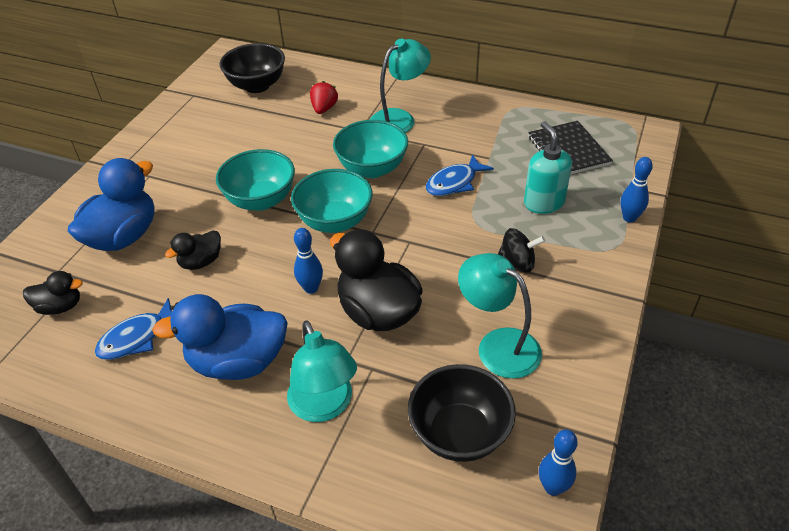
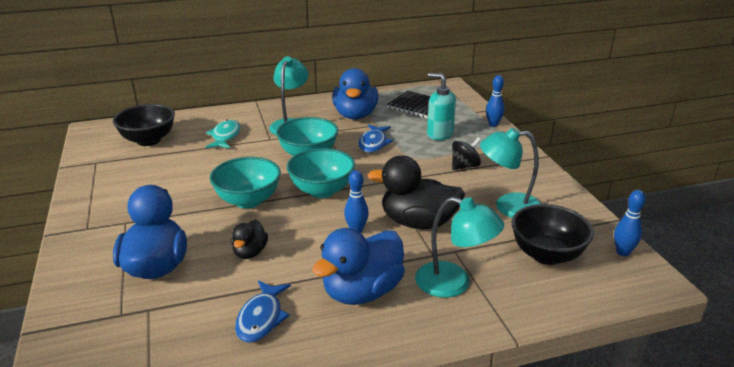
camera: 40 degrees left, 15 degrees down
black duck [23,271,83,315] -> none
red strawberry [310,81,338,114] -> turquoise fish [206,120,241,149]
none -> blue duck [332,68,378,120]

